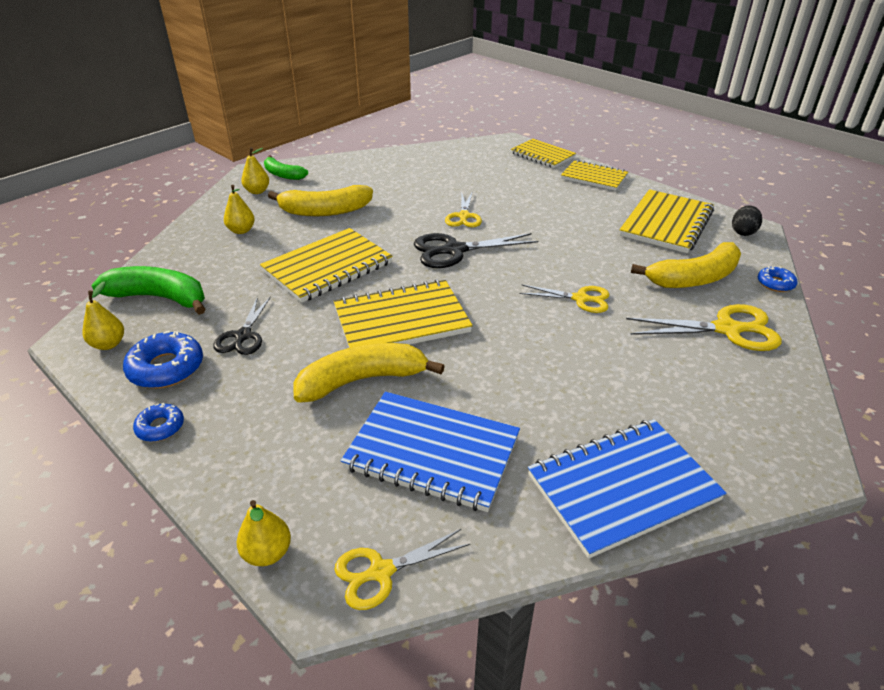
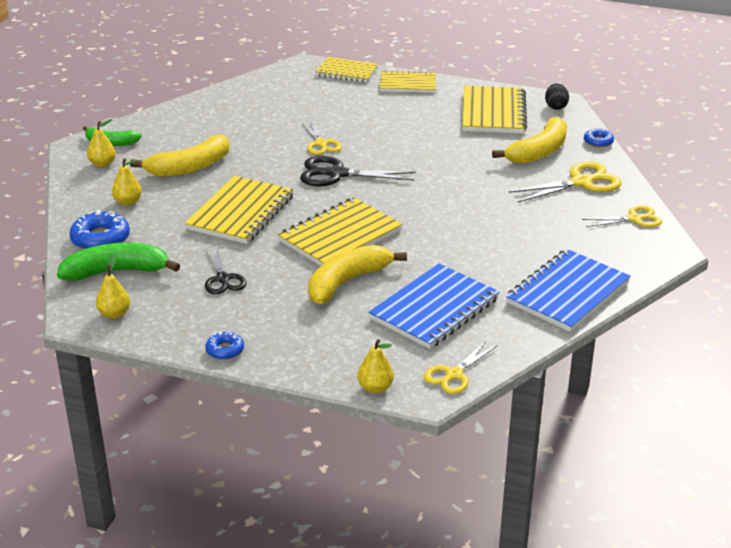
camera: 25 degrees left, 5 degrees down
blue donut [123,331,203,388] -> blue donut moved to [69,210,130,249]
blue notebook [341,392,520,512] -> blue notebook turned 45 degrees counterclockwise [369,263,499,349]
black scissors [414,233,538,268] -> black scissors turned 45 degrees clockwise [300,156,416,186]
yellow scissors [520,285,609,313] -> yellow scissors moved to [582,205,662,227]

